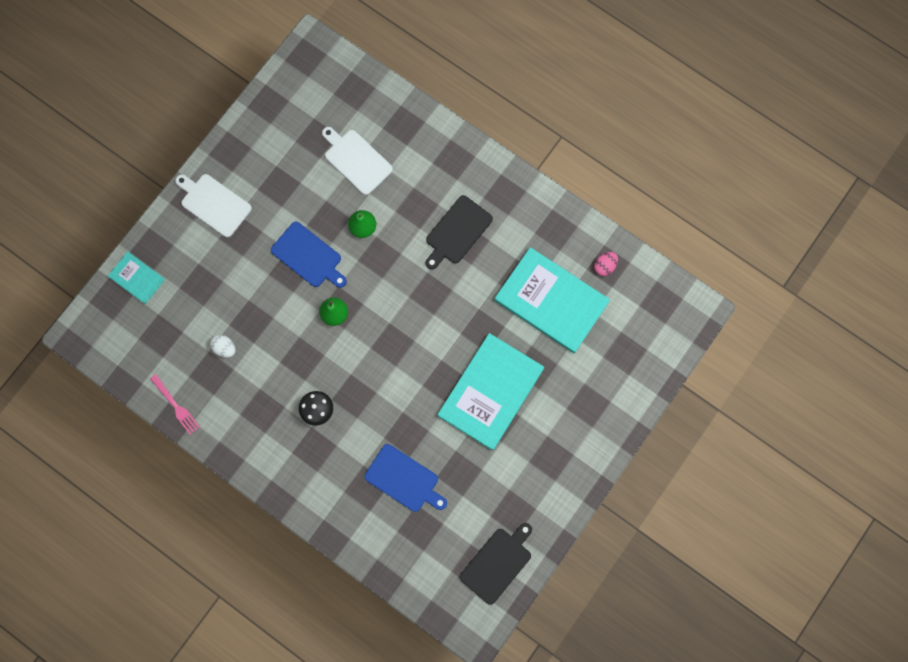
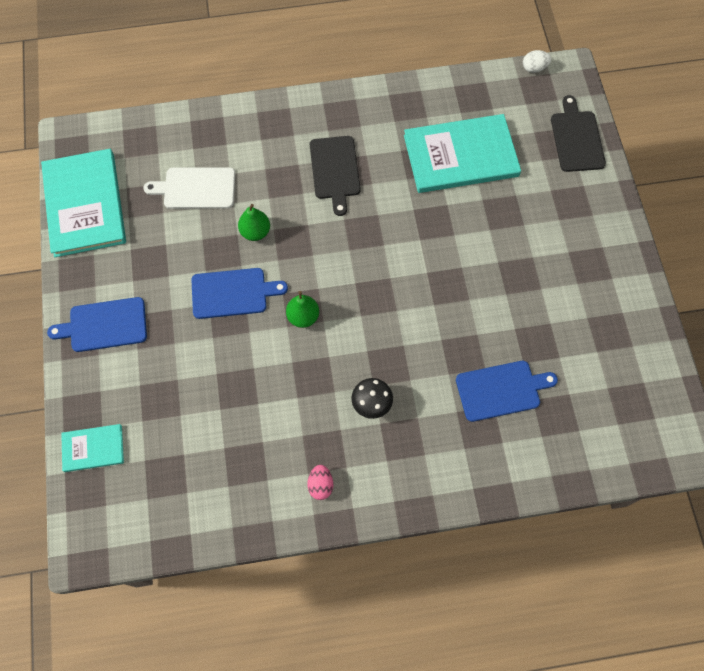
camera: 45 degrees left, 10 degrees down
pink fork [150,374,200,435] -> none
white cutting board [175,174,252,237] -> blue cutting board [47,297,147,352]
white egg [210,335,236,358] -> white egg moved to [523,50,551,73]
turquoise book [437,333,544,450] -> turquoise book moved to [41,149,126,257]
black cutting board [460,523,532,605] -> black cutting board moved to [551,95,606,172]
pink egg [594,252,618,276] -> pink egg moved to [308,465,333,500]

